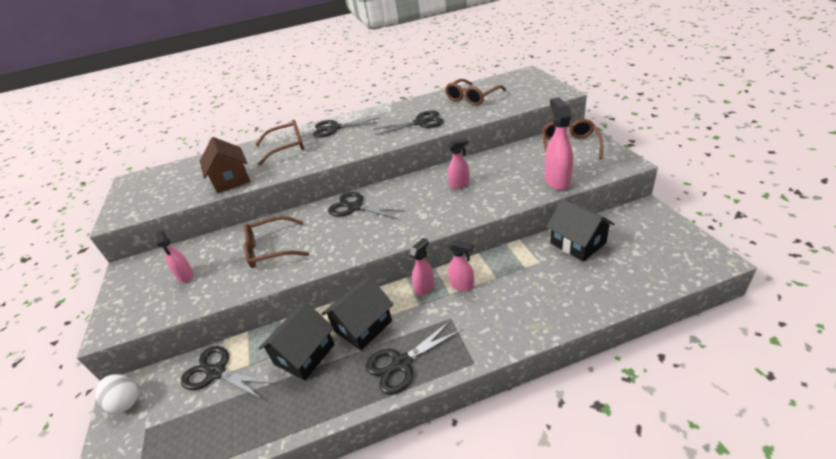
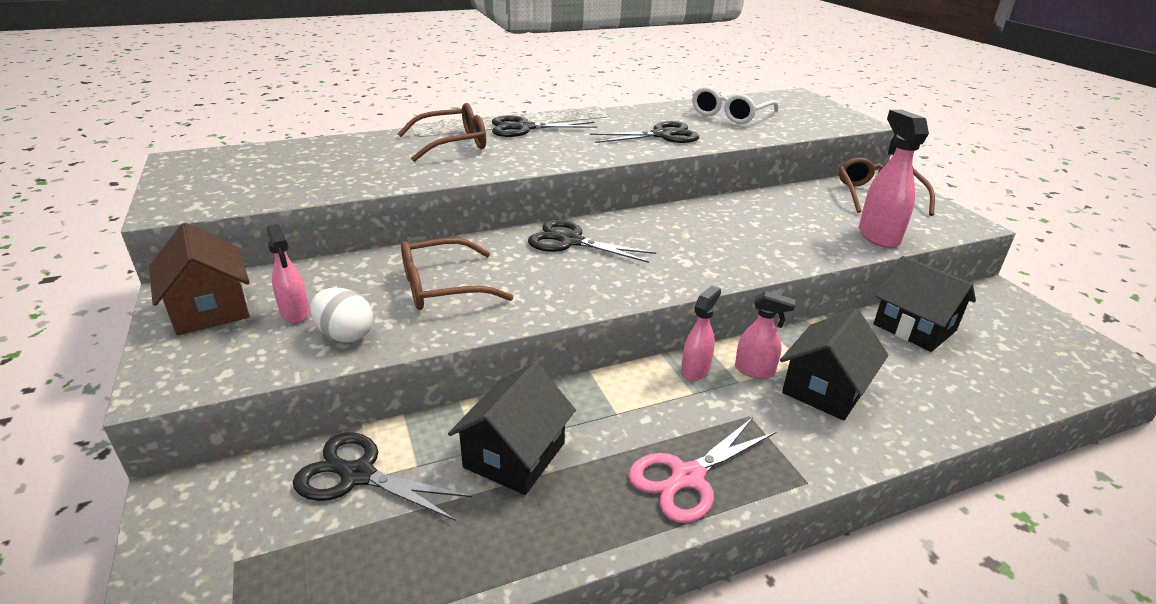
camera: 10 degrees left, 5 degrees down
white egg [96,374,138,413] -> white egg moved to [310,288,373,343]
brown house [200,137,250,193] -> brown house moved to [149,223,250,335]
black house [322,276,394,351] -> black house moved to [780,309,888,421]
black scissors [366,320,463,395] -> pink scissors [628,417,776,523]
brown glasses [445,79,506,106] -> white glasses [692,87,779,124]
pink spray bottle [448,138,470,189] -> none

